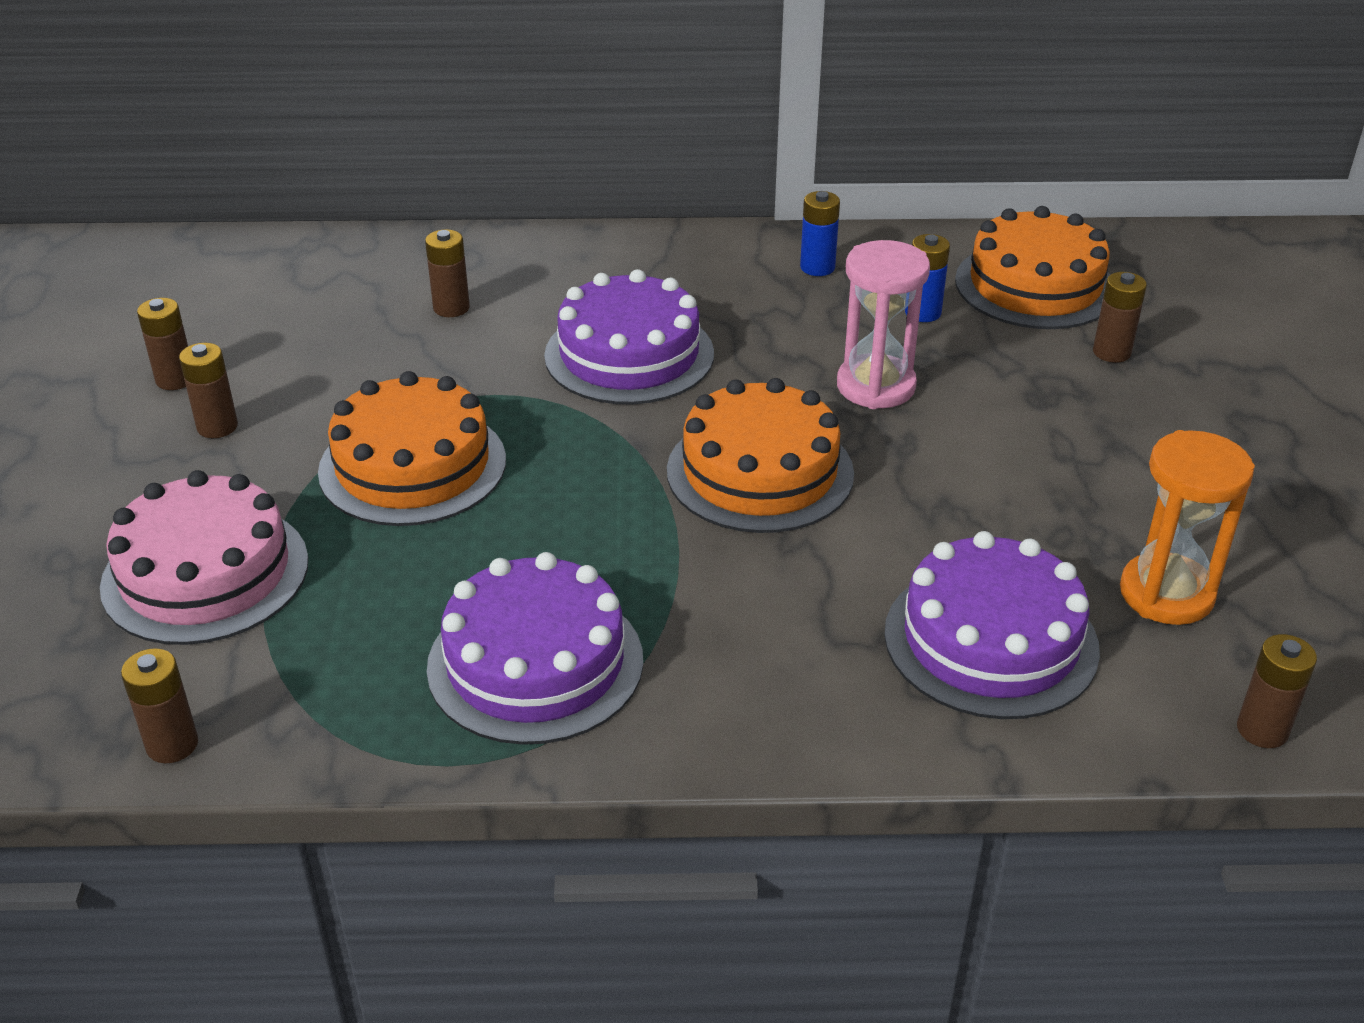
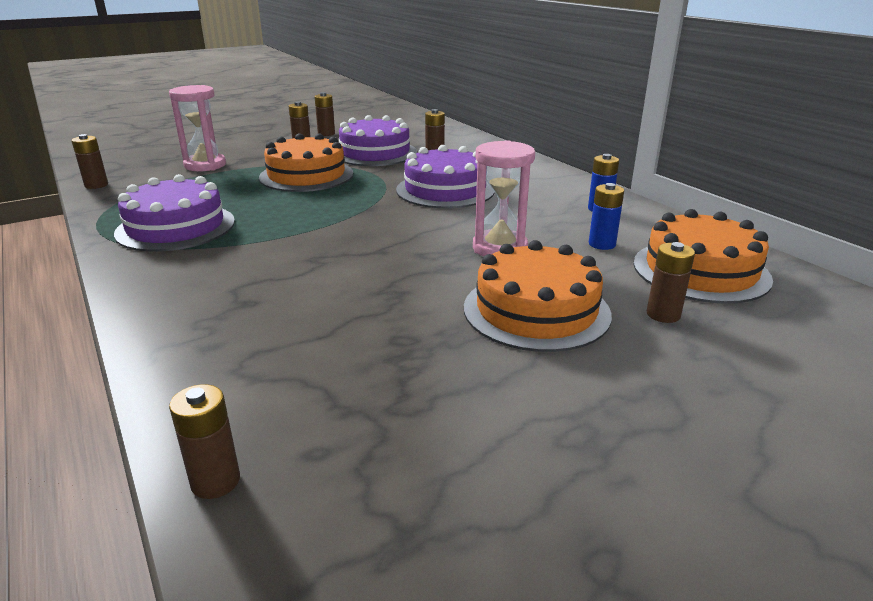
camera: 60 degrees right, 10 degrees down
pink cake [100,470,308,645] -> pink hourglass [169,85,226,171]
orange cake [667,378,854,533] -> orange cake moved to [464,240,612,352]
purple cake [884,531,1100,719] -> purple cake moved to [339,115,417,166]
orange hourglass [1120,430,1255,625] -> none

